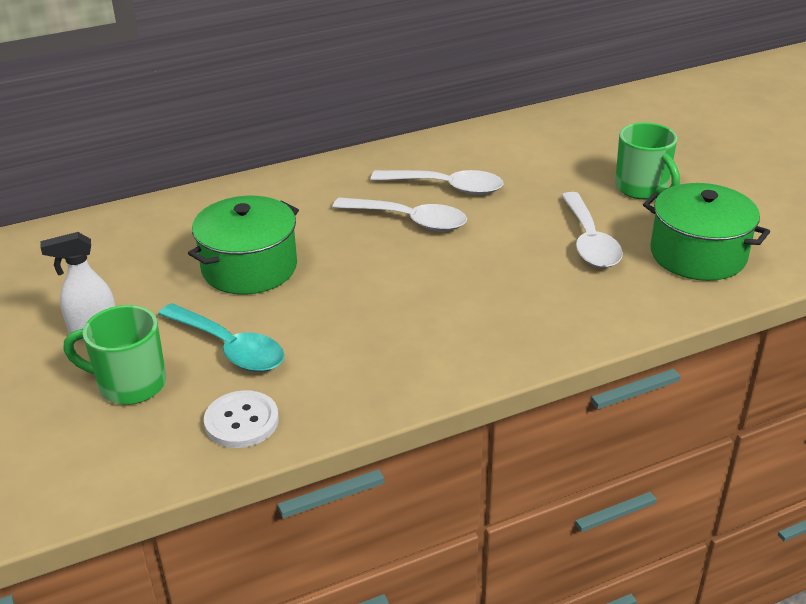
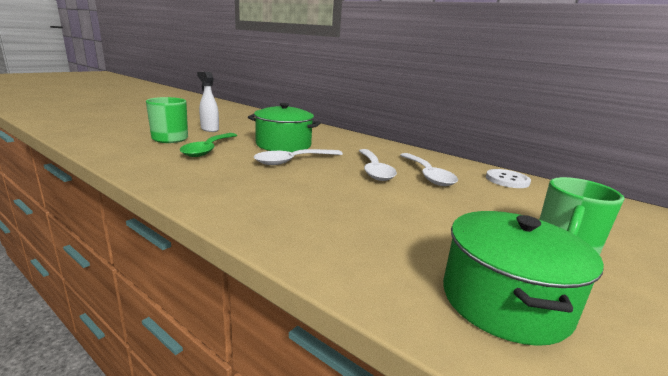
camera: 60 degrees right, 15 degrees down
turquoise spoon [158,303,284,372] -> green spoon [180,133,237,157]
white button [204,390,279,448] -> white button moved to [486,169,531,188]
white spoon [561,192,623,268] -> white spoon moved to [254,149,343,165]

